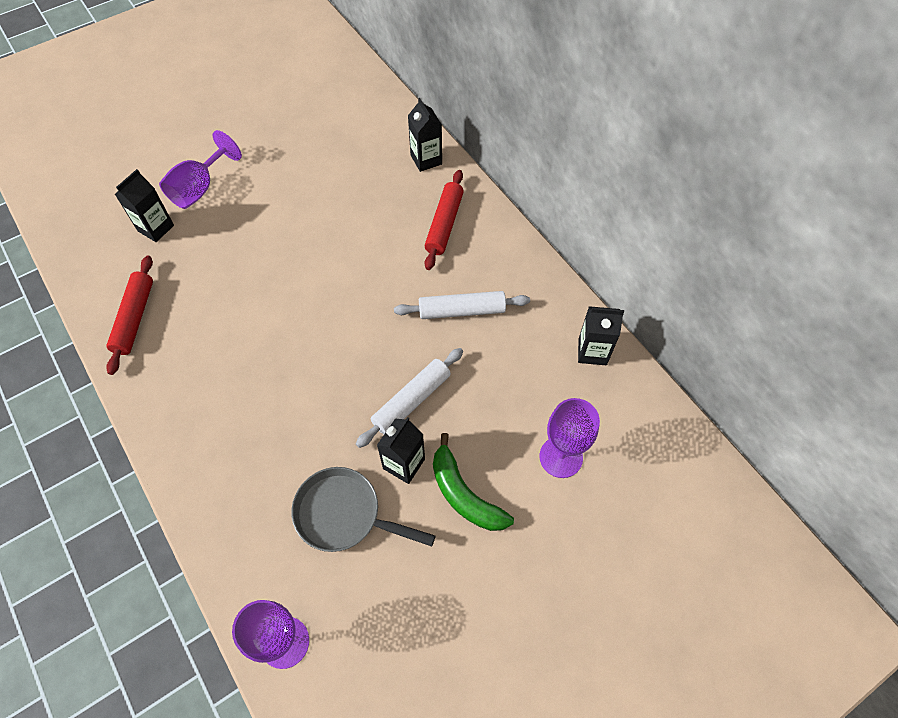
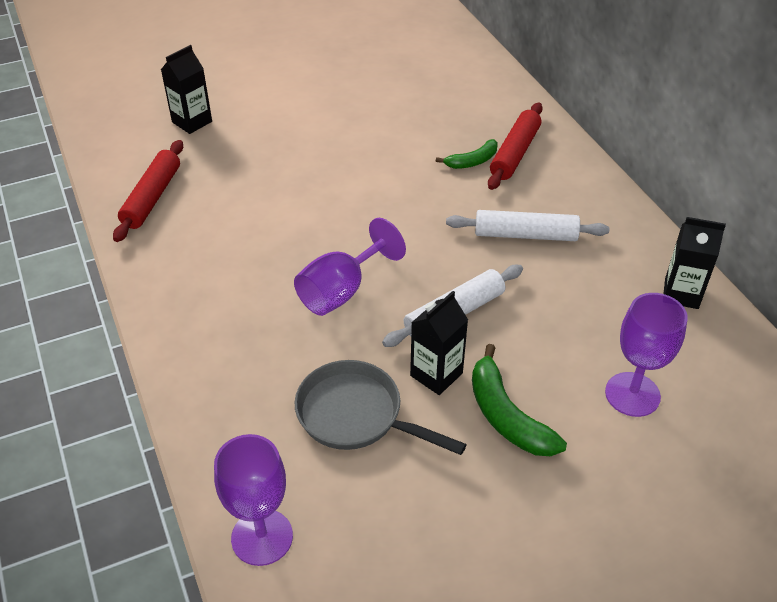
camera: 10 degrees right, 15 degrees down
purple goblet [159,130,242,209] -> purple goblet moved to [294,218,406,316]
black carton [408,98,442,172] -> none
none -> green banana [436,139,498,169]

